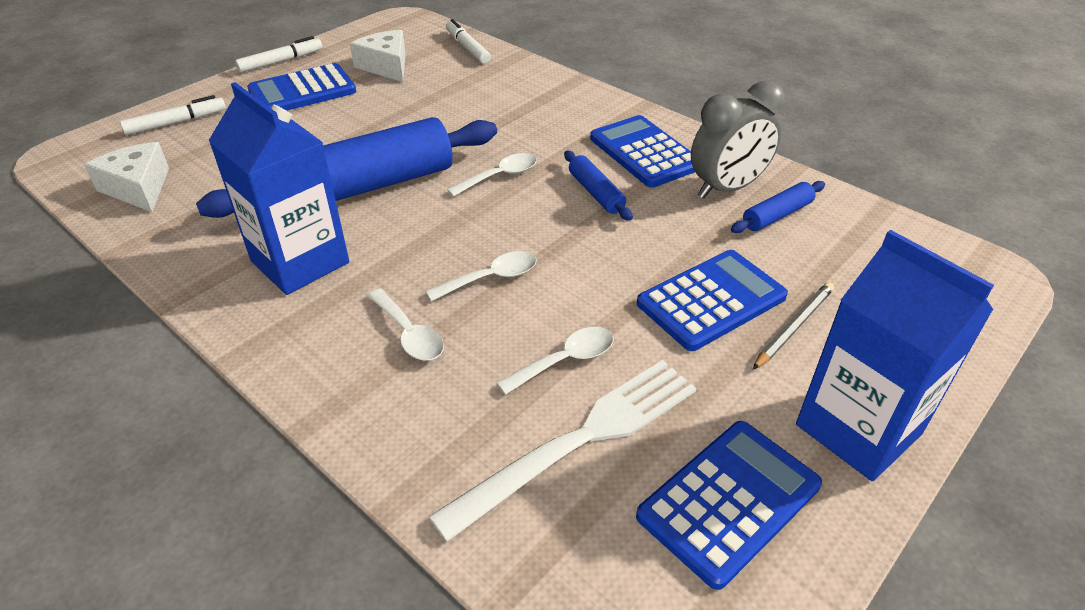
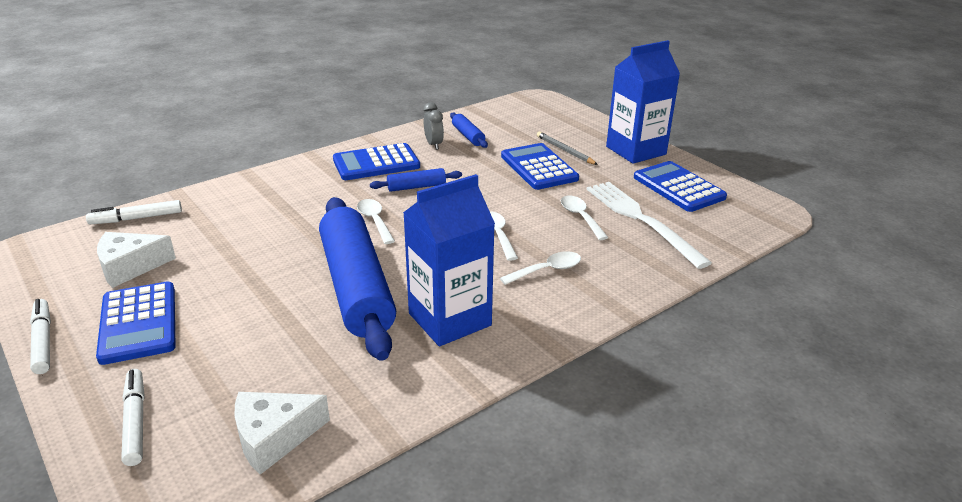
camera: 80 degrees left, 10 degrees down
grey clock [691,81,785,198] -> grey clock [424,103,444,150], size x0.56

